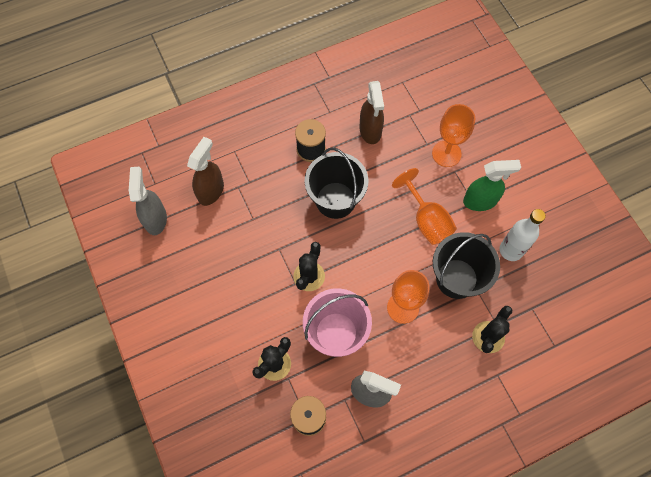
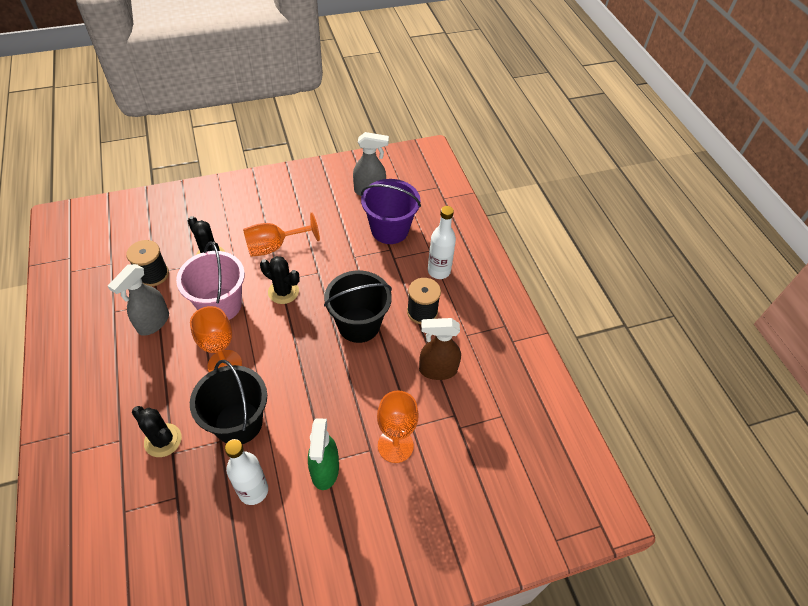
camera: 95 degrees right, 15 degrees down
brown spray bottle [187,137,224,206] -> purple bucket [361,179,421,244]
orange goblet [392,168,457,245] -> orange goblet moved to [243,213,320,257]
none -> white bottle [428,206,456,279]

